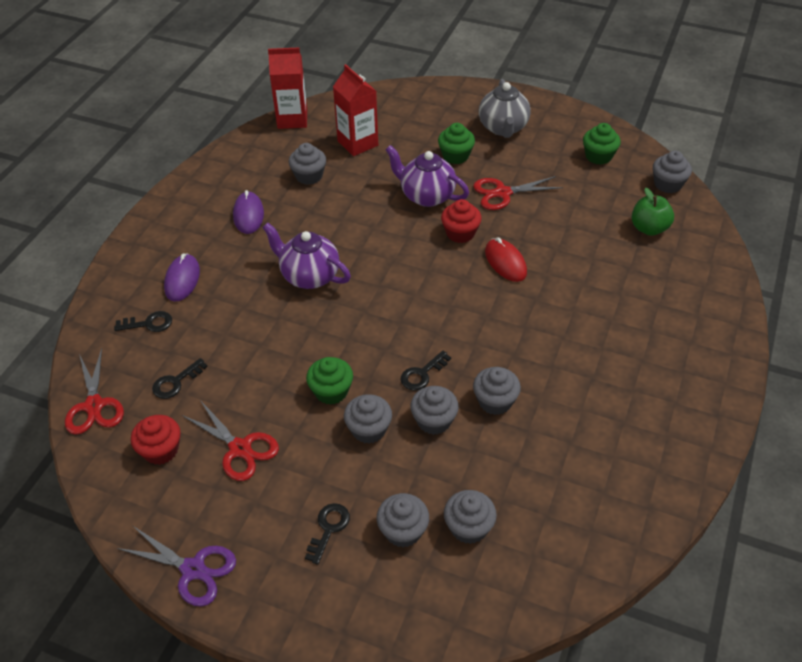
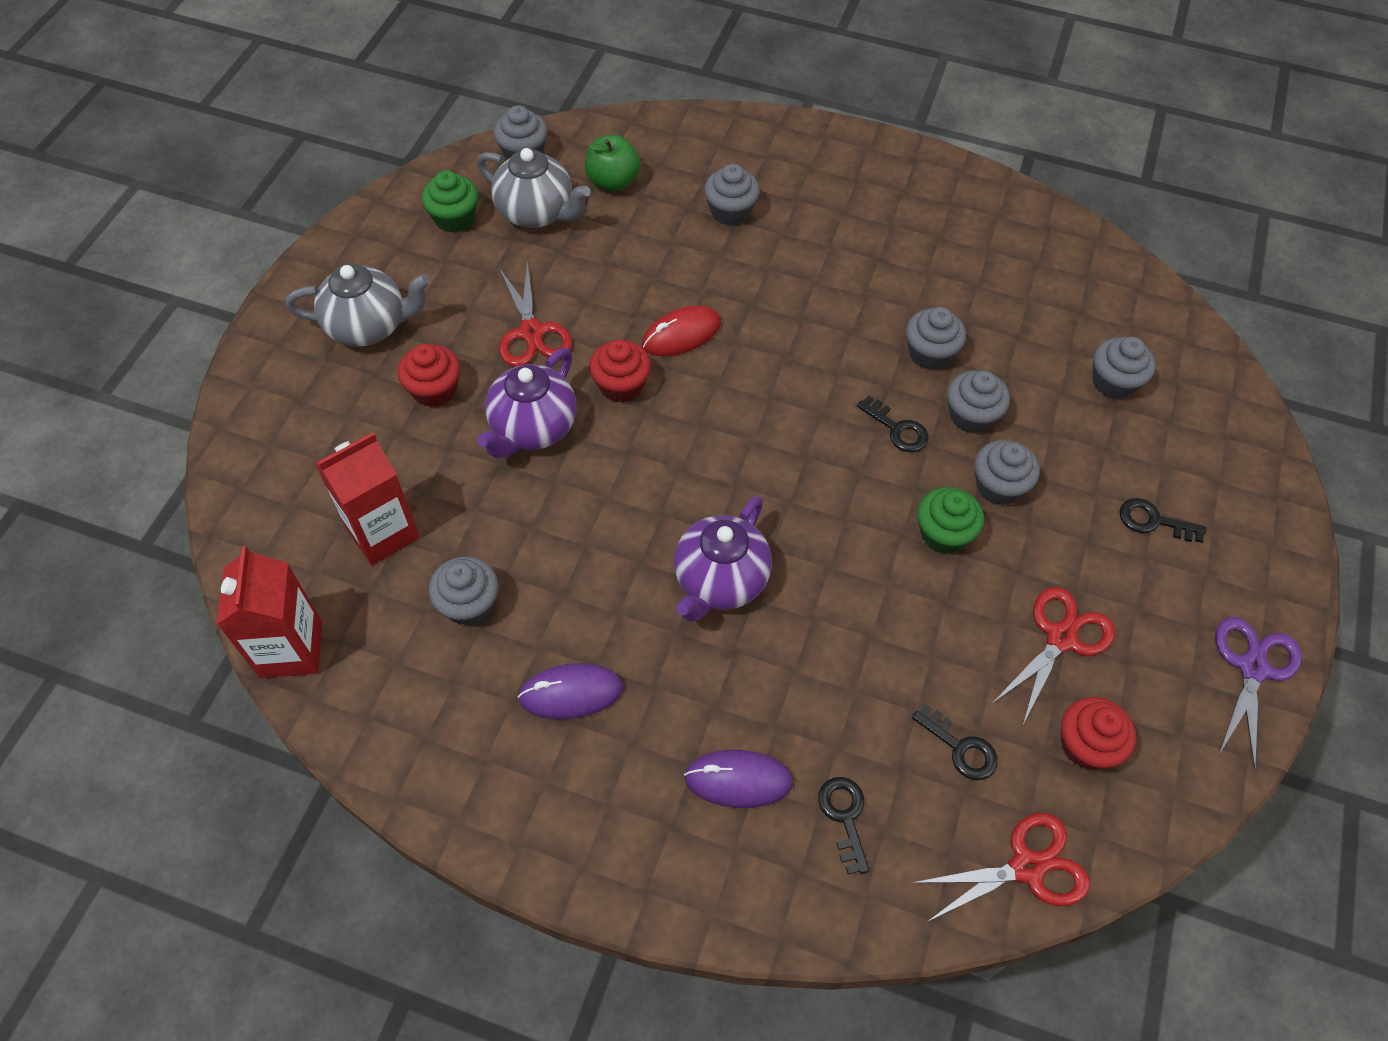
camera: 95 degrees left, 10 degrees up
grey cupcake [377,493,429,547] -> grey cupcake moved to [704,164,760,226]
green cupcake [438,123,475,164] -> red cupcake [398,344,460,407]
none -> grey teapot [477,148,591,228]

